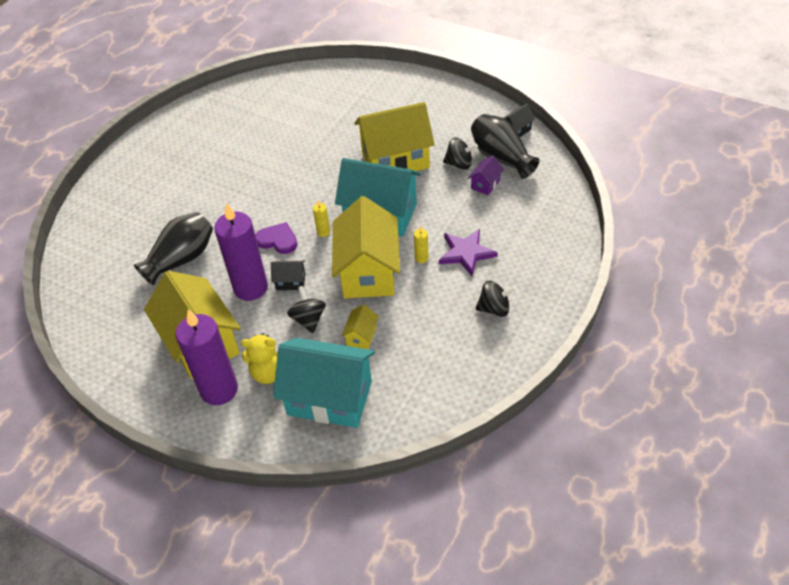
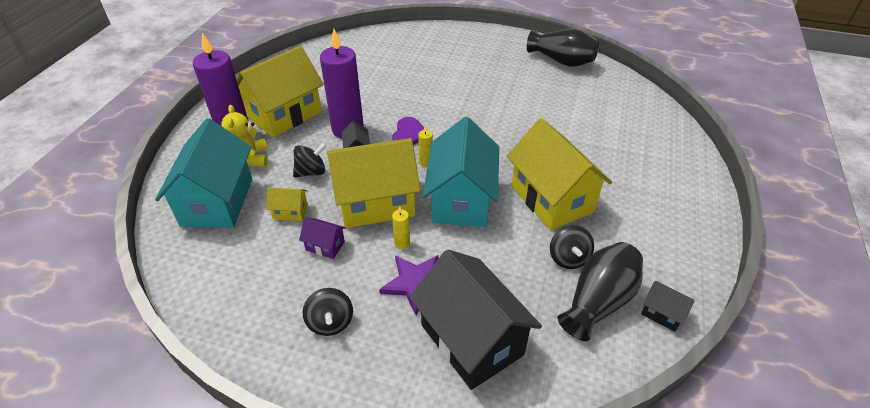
camera: 75 degrees right, 5 degrees down
black vase [134,212,213,285] -> black vase moved to [527,28,599,67]
purple house [468,155,504,195] -> purple house moved to [299,218,346,259]
none -> black house [410,249,542,390]

